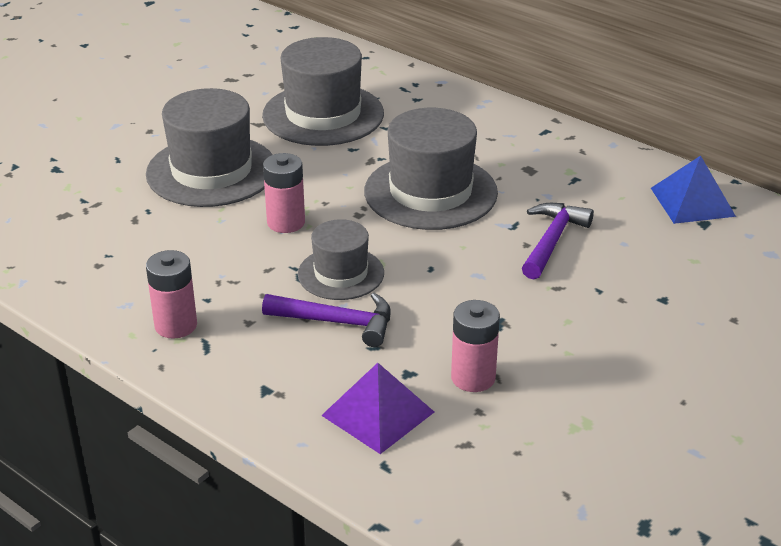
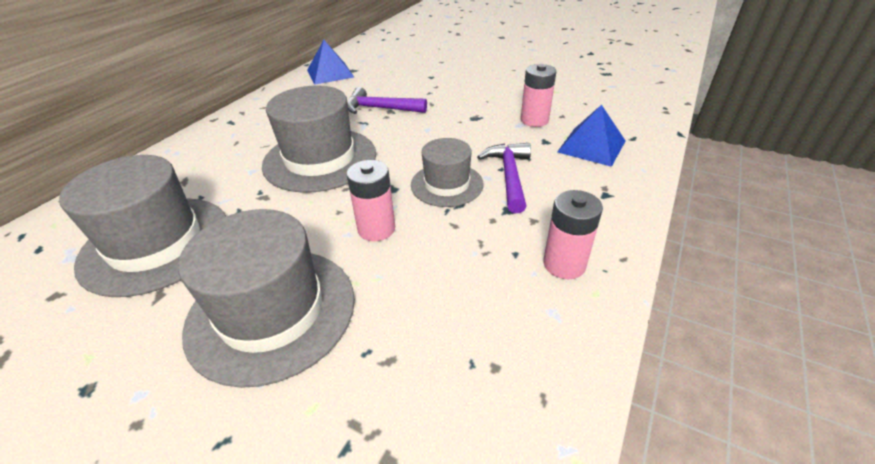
camera: 100 degrees left, 5 degrees up
purple pyramid [321,363,434,454] -> blue pyramid [557,105,625,167]

